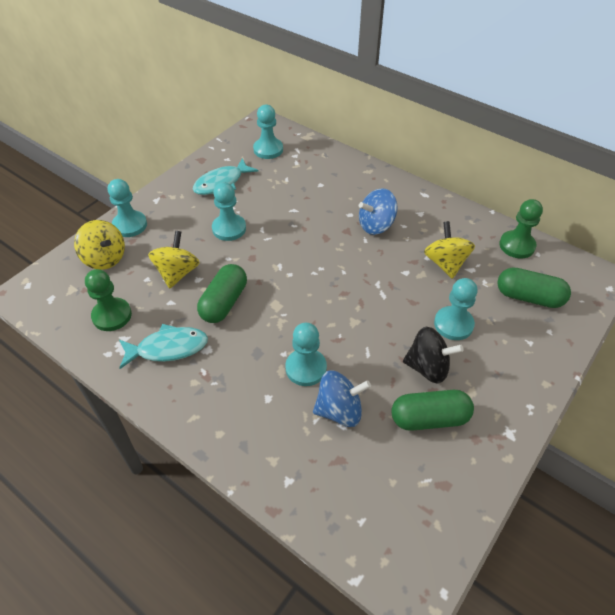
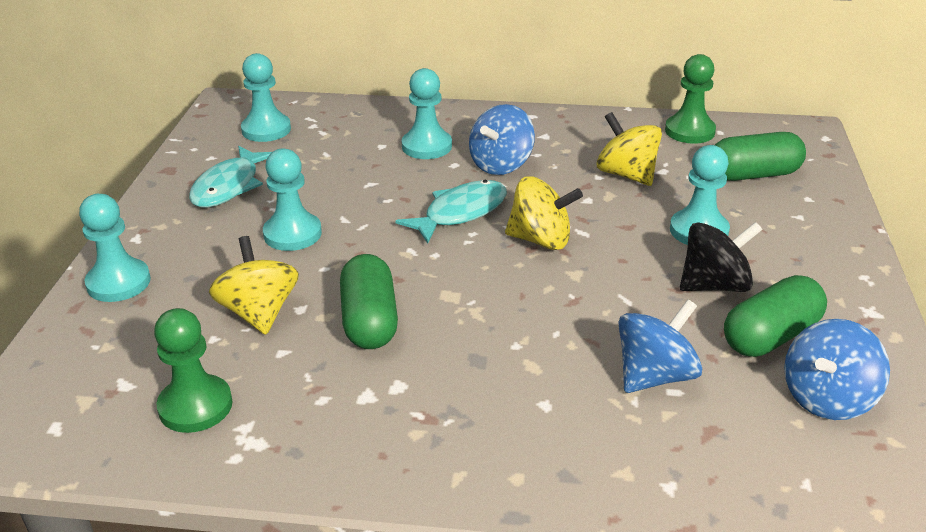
camera: 30 degrees left, 15 degrees down
yellow spinning top [74,220,125,270] -> yellow spinning top moved to [505,176,583,250]
turquoise fish [119,324,208,369] -> turquoise fish moved to [395,180,507,243]
turquoise pawn [285,323,327,386] -> turquoise pawn moved to [402,68,452,159]
none -> blue spinning top [784,319,890,420]

